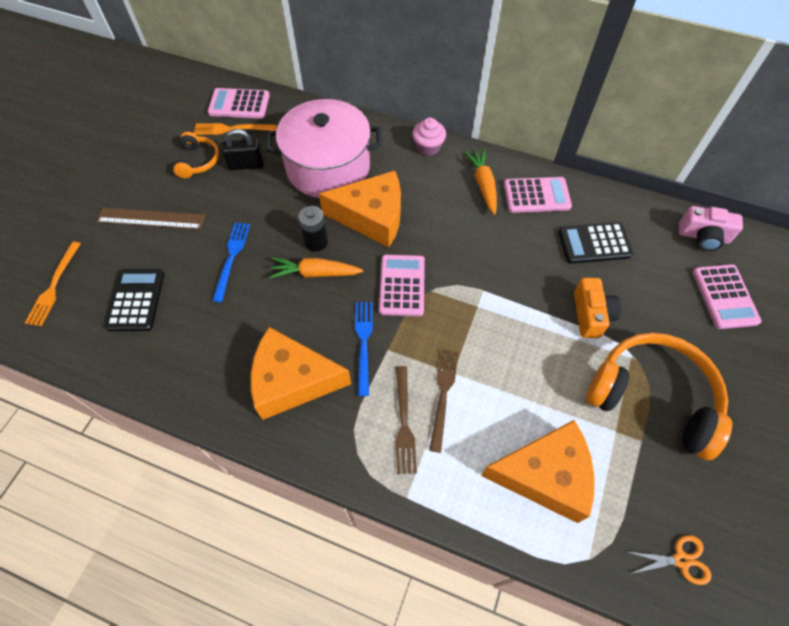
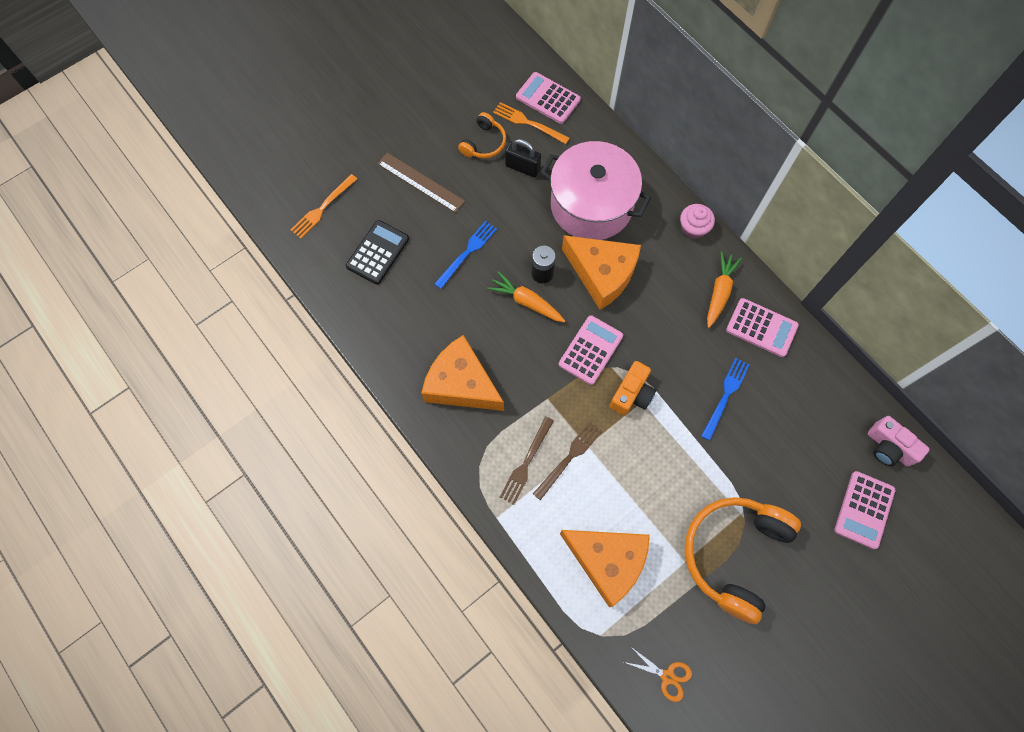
camera: 30 degrees right, 10 degrees up
blue fork [355,302,373,396] -> blue fork moved to [701,358,750,441]
black calculator [558,222,633,264] -> none
orange camera [574,278,621,338] -> orange camera moved to [610,361,656,415]
orange headphones [586,333,732,460] -> orange headphones turned 120 degrees counterclockwise [684,497,801,624]

